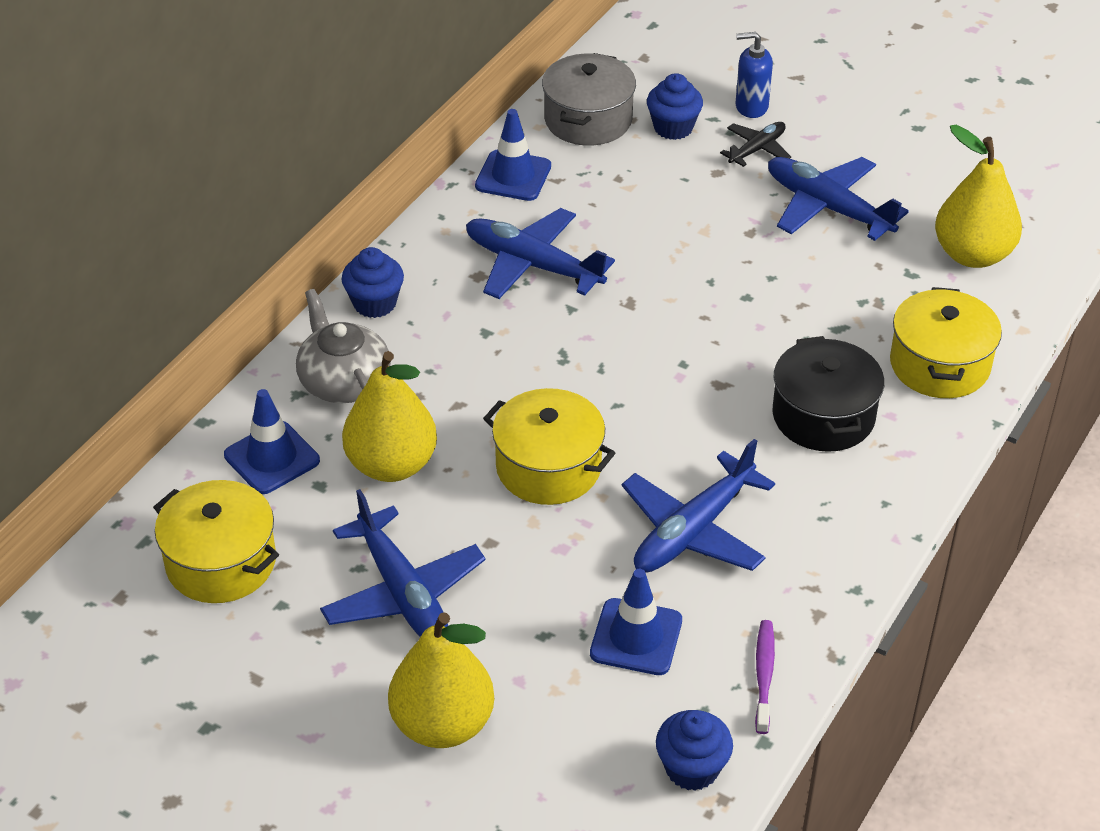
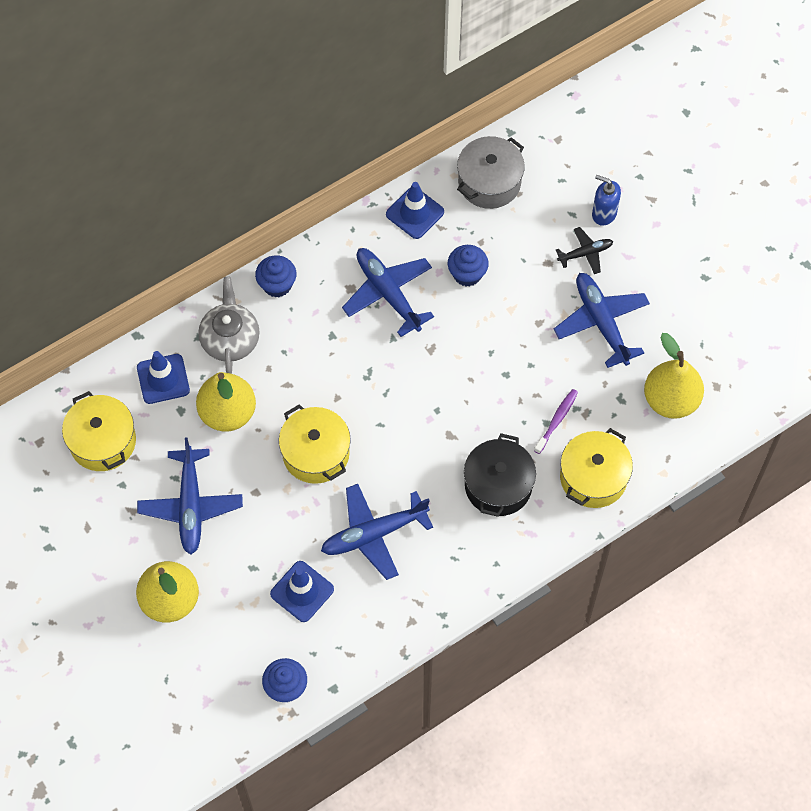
camera: 25 degrees right, 20 degrees up
blue cupcake [647,73,703,140] -> blue cupcake moved to [448,245,489,287]
purple toothbrush [755,620,775,734] -> purple toothbrush moved to [534,389,578,454]

